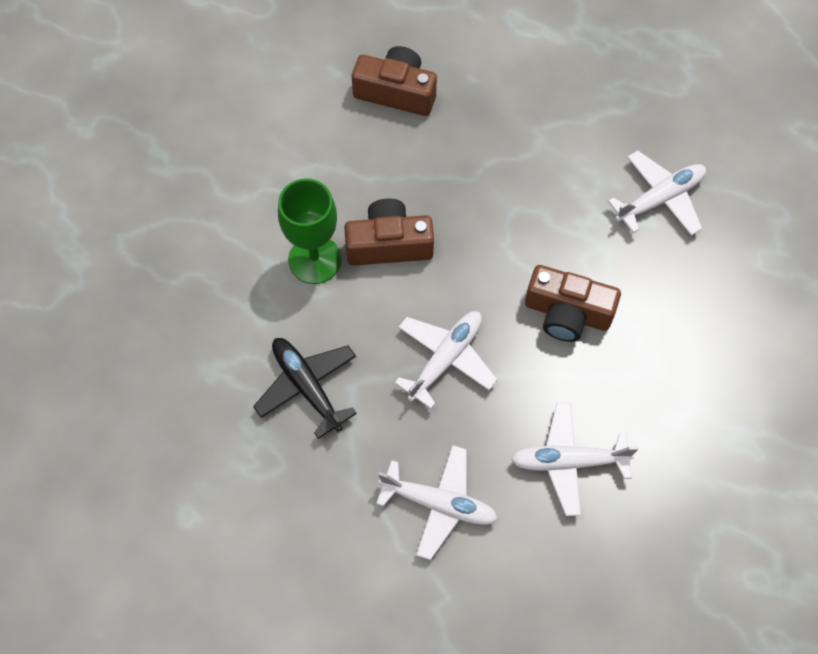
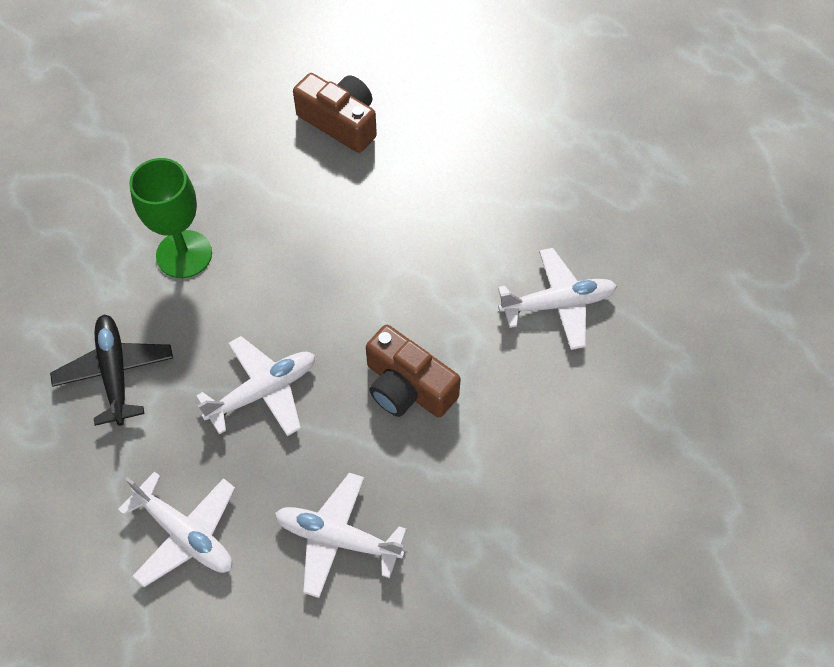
camera: 20 degrees right, 5 degrees down
brown camera [344,199,434,266] -> none

